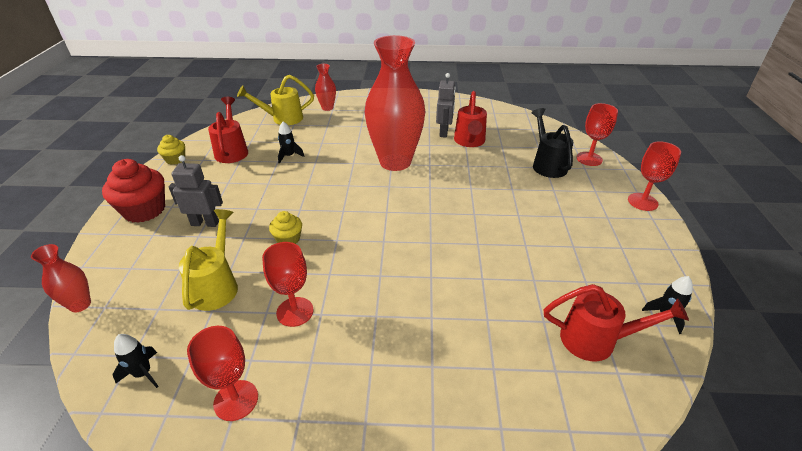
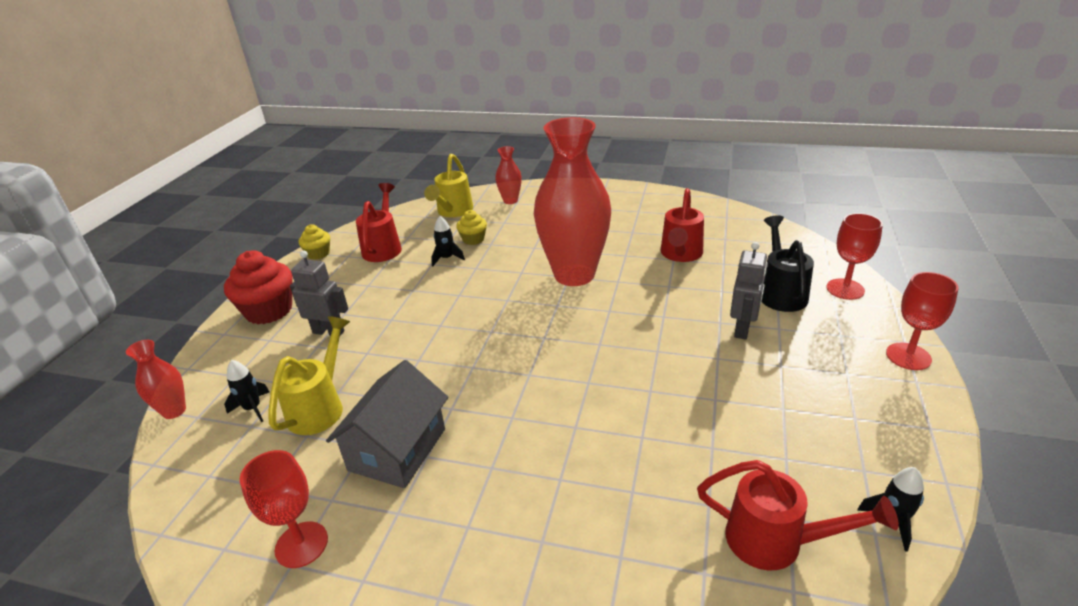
camera: 15 degrees right, 5 degrees down
black rocket [113,334,159,388] -> black rocket moved to [224,360,270,422]
yellow watering can [237,75,314,125] -> yellow watering can turned 75 degrees counterclockwise [424,154,473,217]
red goblet [262,242,314,327] -> grey house [326,360,448,488]
yellow cupcake [269,211,302,244] -> yellow cupcake moved to [456,210,487,245]
grey robot [436,73,456,138] -> grey robot moved to [730,242,768,339]

